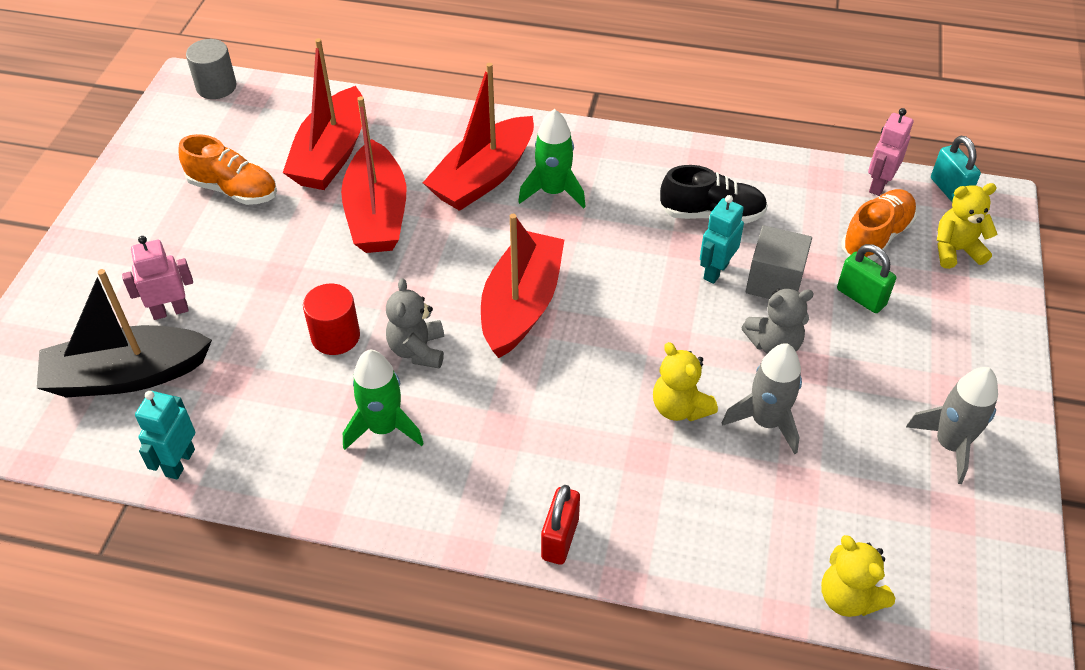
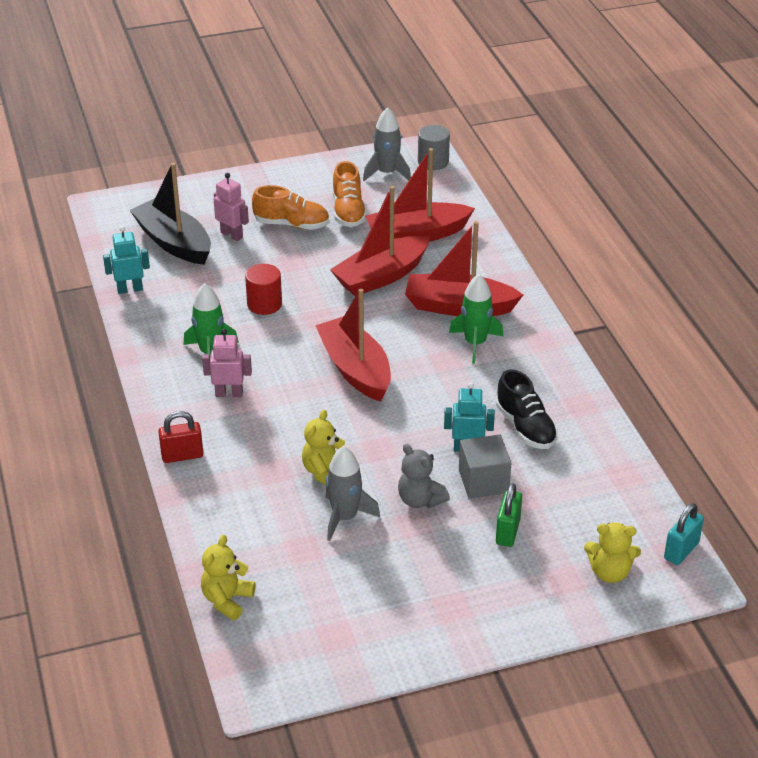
camera: 60 degrees right, 10 degrees down
grey teddy bear [386,278,444,368] -> none
red boat [481,214,564,358] -> red boat turned 105 degrees counterclockwise [315,289,391,402]
orange shoe [841,189,917,261] -> orange shoe moved to [252,185,329,230]
pink robot [868,108,913,196] -> pink robot moved to [202,329,252,397]
grey rocket [906,367,998,484] -> grey rocket moved to [363,107,411,181]
yellow teddy bear [937,183,997,269] -> yellow teddy bear turned 135 degrees clockwise [584,523,641,583]

